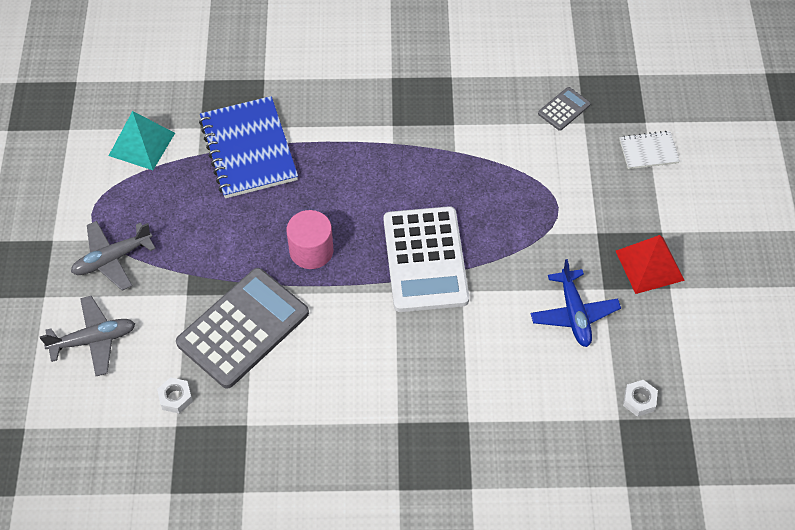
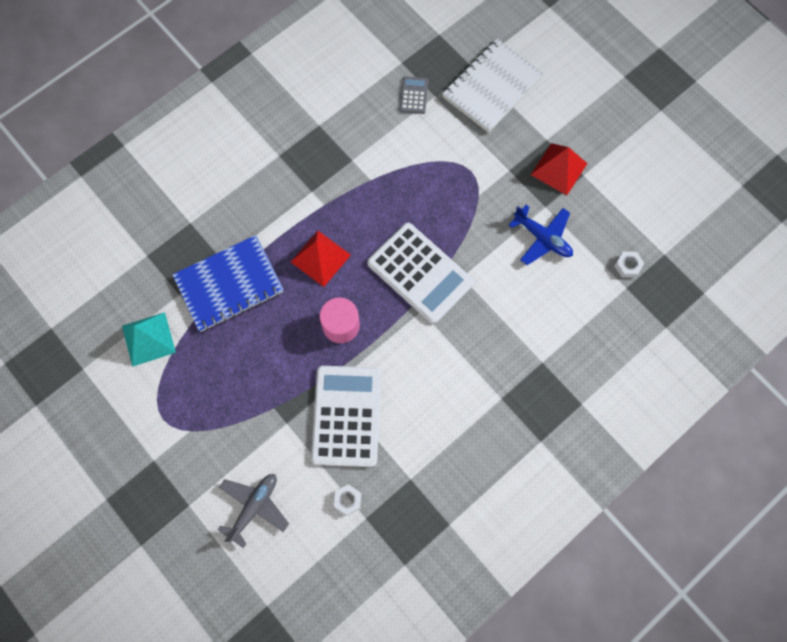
camera: 40 degrees left, 15 degrees up
grey plane [71,221,156,291] -> none
grey calculator [176,268,309,389] -> white calculator [311,366,381,467]
blue notebook [199,96,298,198] -> blue notebook turned 60 degrees counterclockwise [172,235,284,332]
white notebook [619,131,680,169] -> white notebook [442,39,544,133], size x1.99
none -> red pyramid [291,231,351,287]

